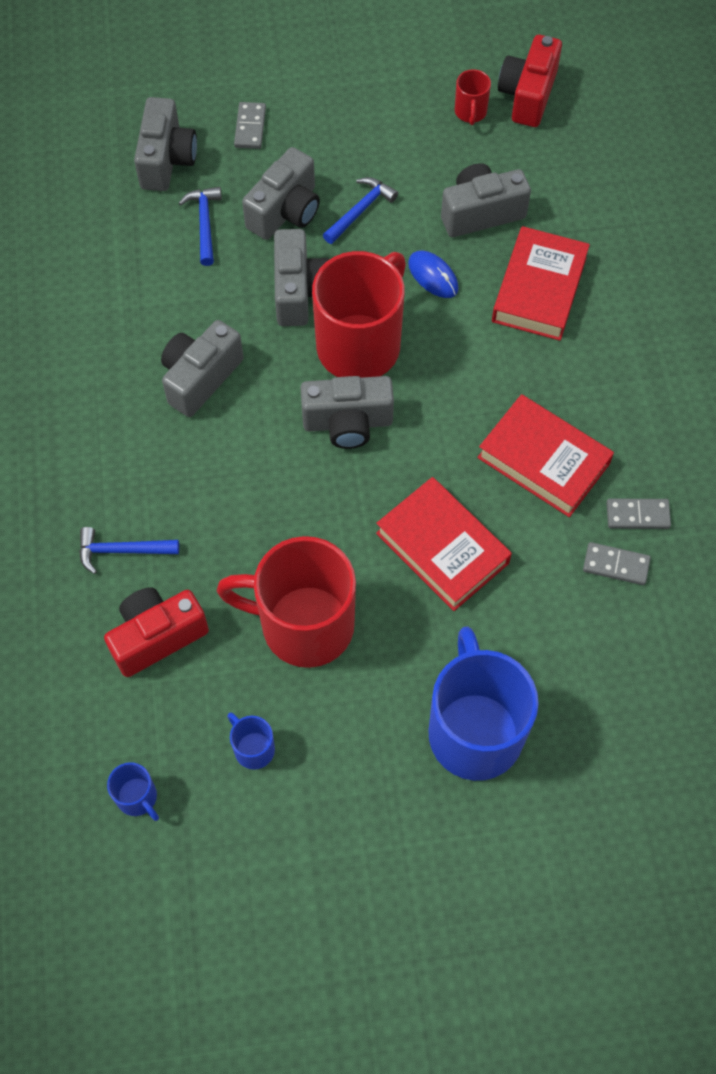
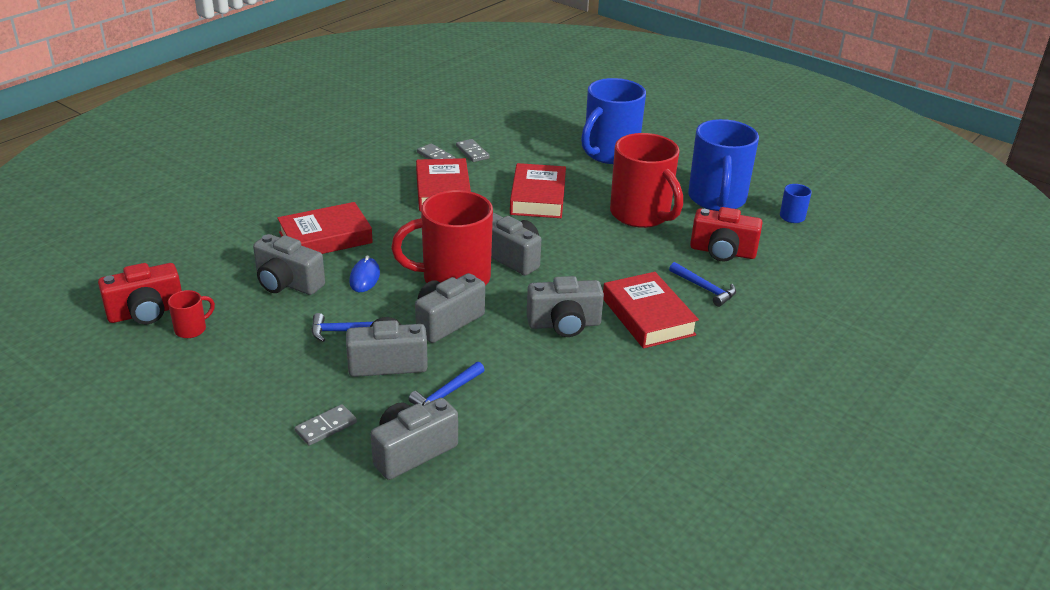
camera: 135 degrees left, 30 degrees down
blue mug [227,712,275,770] -> blue mug [688,119,759,211], size x2.35
none -> red book [603,272,699,349]

